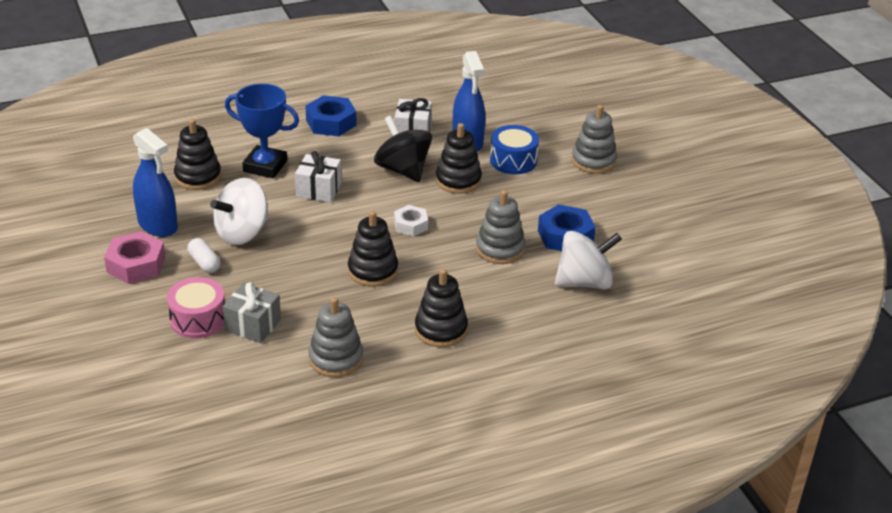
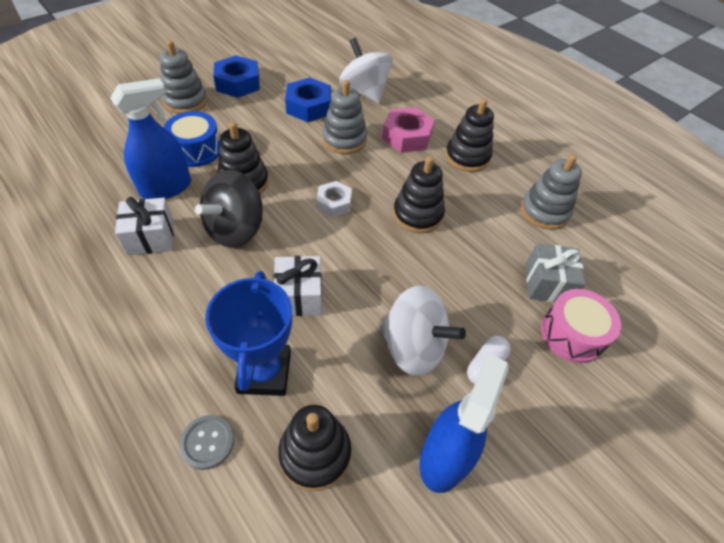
camera: 110 degrees left, 15 degrees up
pink nut [104,231,165,284] -> pink nut moved to [382,107,435,153]
blue nut [305,95,357,136] -> blue nut moved to [213,55,260,98]
none -> grey button [179,415,234,470]

